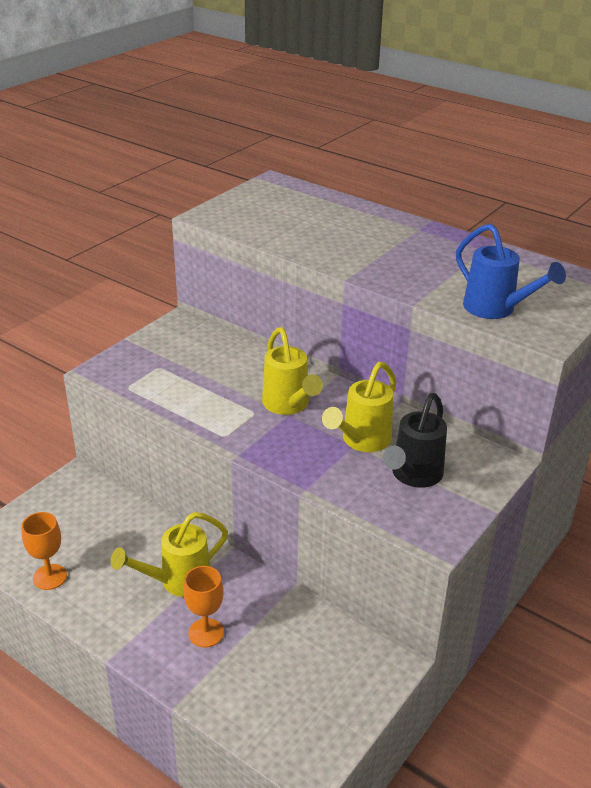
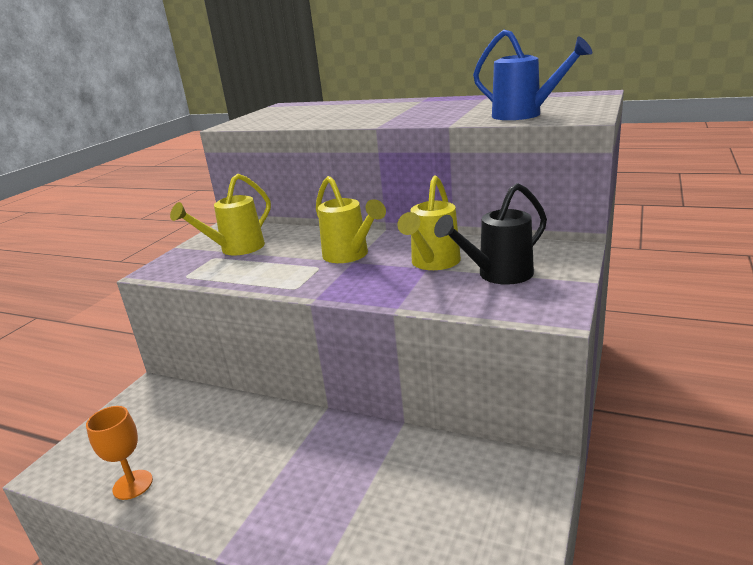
camera: 10 degrees left, 10 degrees down
yellow watering can [111,512,228,597] -> yellow watering can moved to [170,174,271,255]
orange goblet [183,566,224,648] -> none
black watering can [383,393,447,488] -> black watering can turned 45 degrees clockwise [434,183,547,285]

